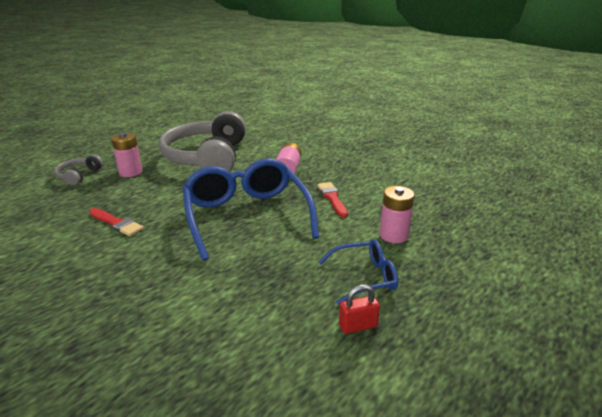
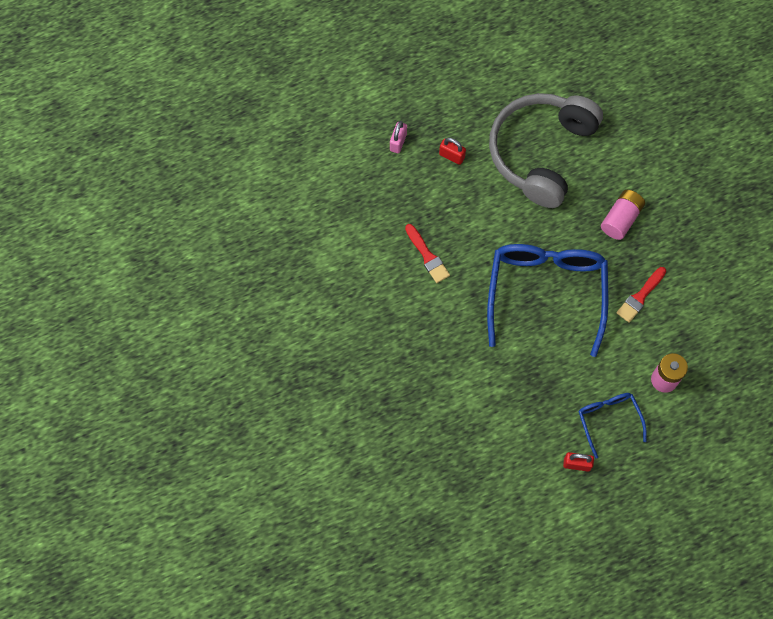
camera: 25 degrees right, 40 degrees up
grey headphones [54,155,103,185] -> pink padlock [390,121,407,153]
pink battery [111,132,142,177] -> red padlock [439,138,466,165]
red brush [317,182,348,217] -> red brush turned 150 degrees counterclockwise [617,267,666,323]
blue glasses [319,239,398,305] -> blue glasses turned 120 degrees counterclockwise [578,393,647,459]

